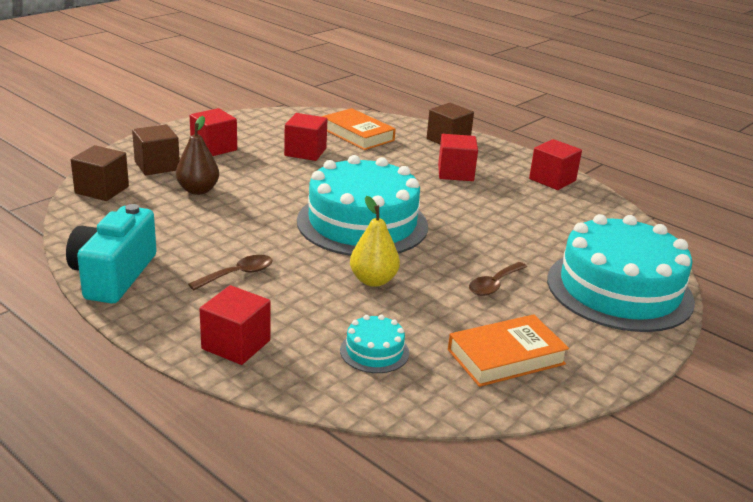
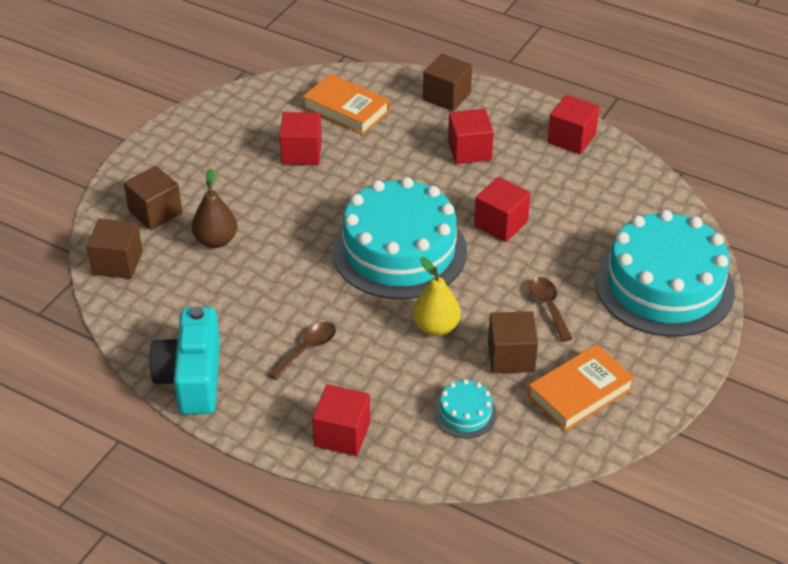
camera: 10 degrees left, 15 degrees up
red cube [189,108,237,156] -> red cube moved to [474,177,531,242]
brown spoon [469,262,527,296] -> brown spoon turned 135 degrees clockwise [529,277,573,342]
none -> brown cube [488,311,538,373]

